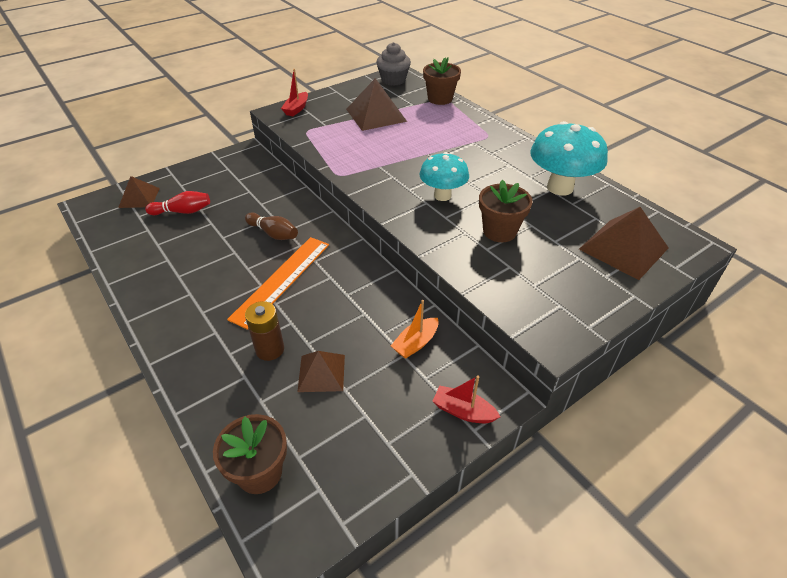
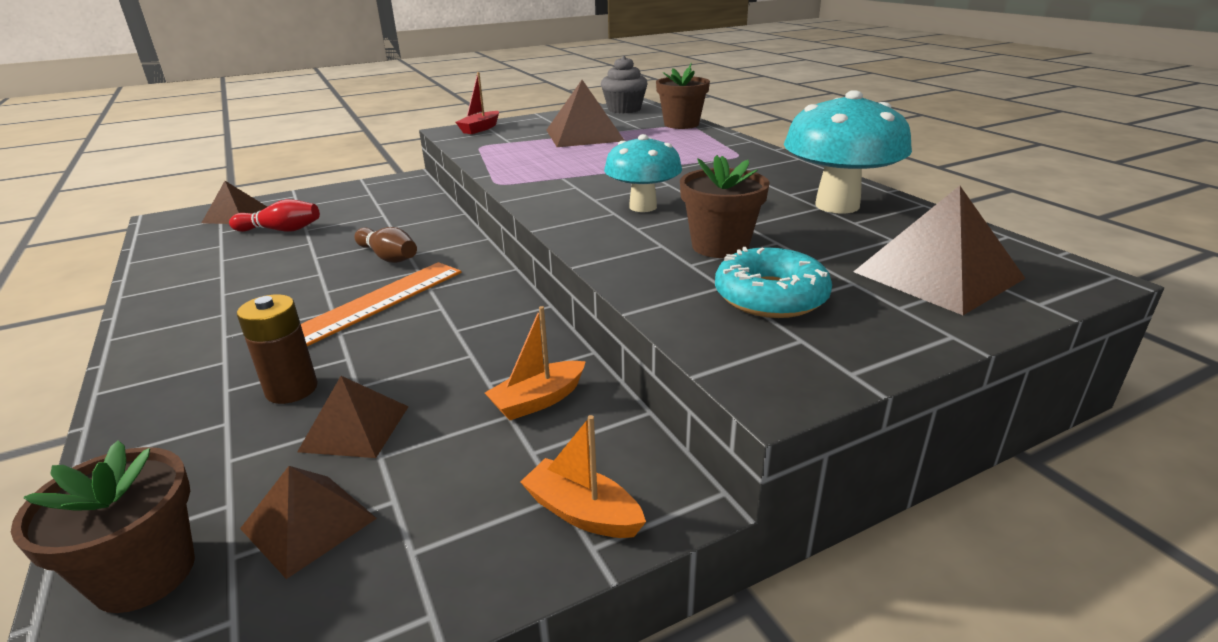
camera: 10 degrees right, 15 degrees down
red boat [432,376,501,423] -> orange boat [520,415,646,538]
none -> brown pyramid [240,466,377,579]
none -> turquoise donut [715,247,832,318]

